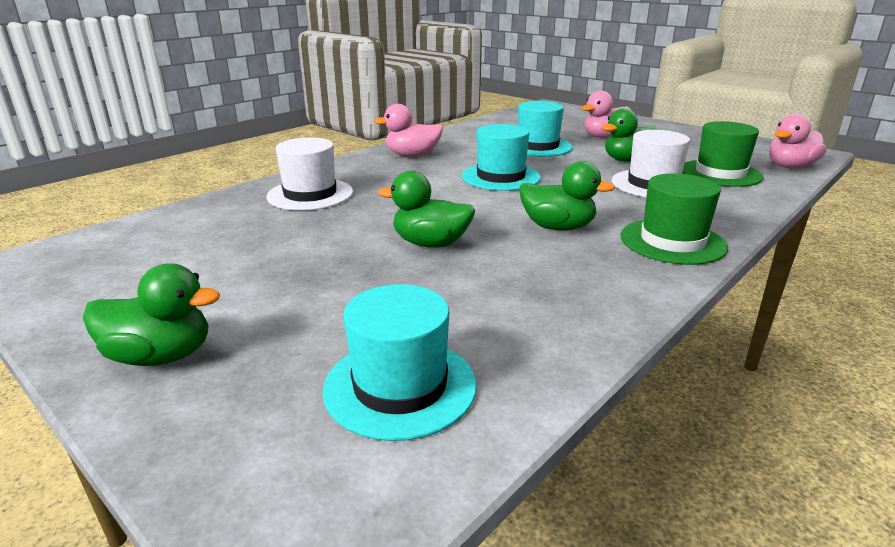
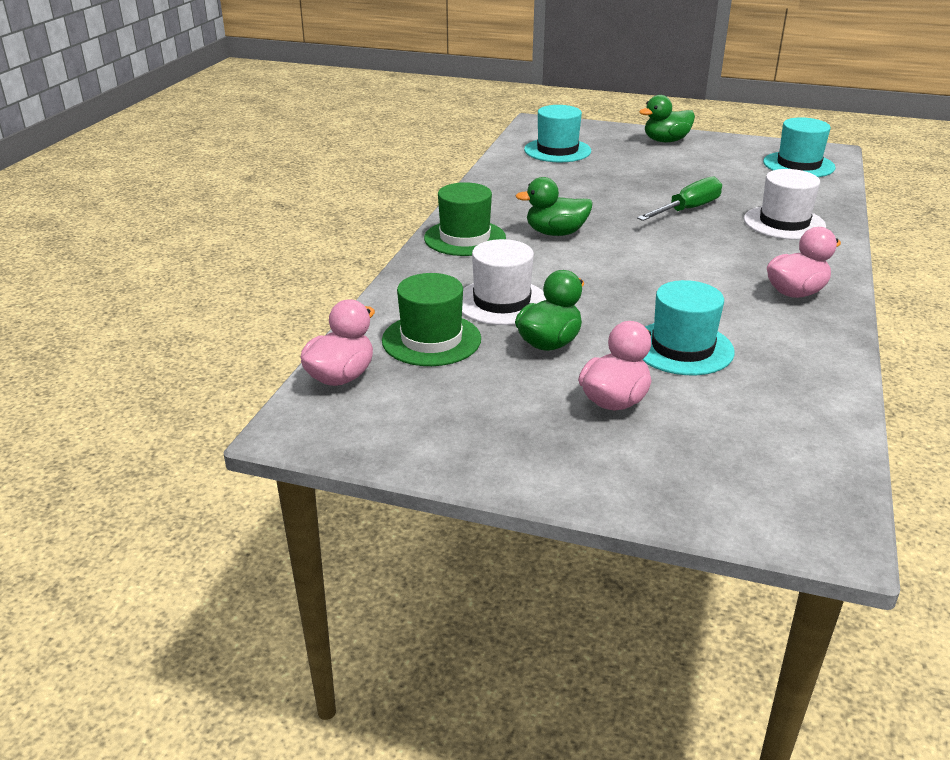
camera: 155 degrees right, 5 degrees up
green duck [378,170,475,248] -> none
turquoise hat [462,124,541,191] -> turquoise hat moved to [763,117,836,177]
none -> green screwdriver [637,176,722,221]

